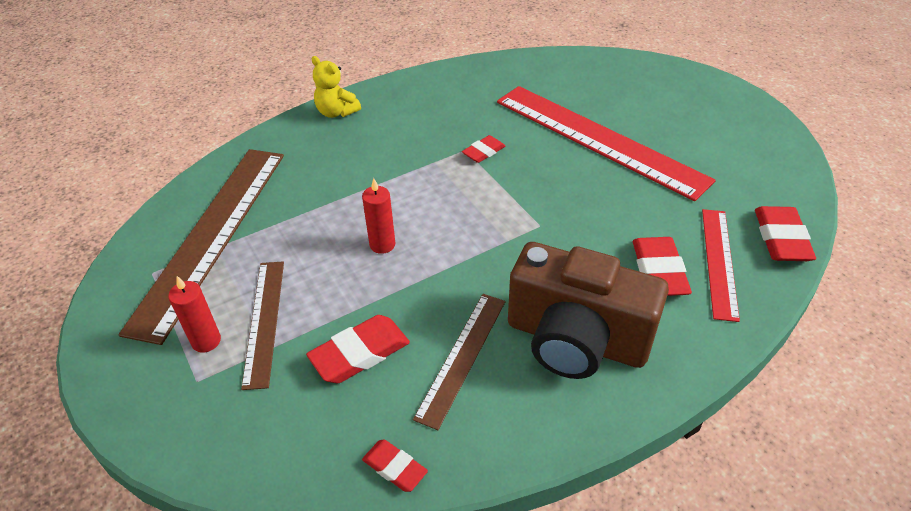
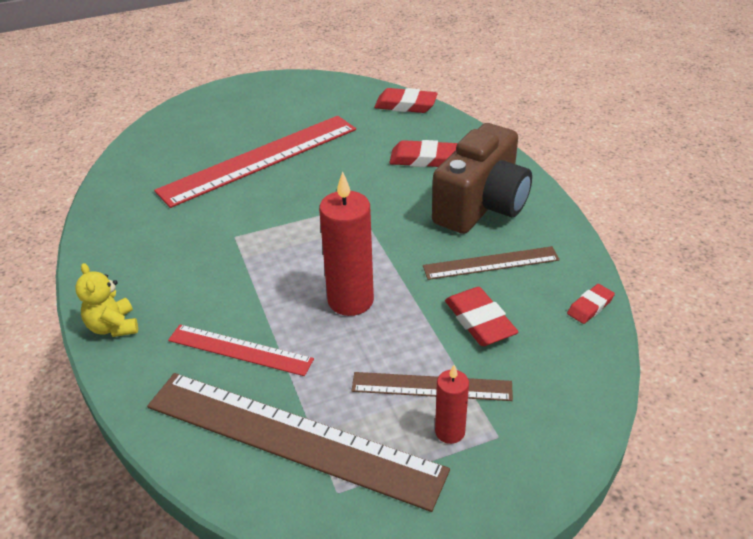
camera: 80 degrees left, 5 degrees down
yellow teddy bear [312,56,361,118] -> yellow teddy bear turned 105 degrees clockwise [75,263,138,337]
red candle [362,178,395,254] -> red candle [319,171,374,316], size x1.82
brown ruler [413,294,506,430] -> brown ruler turned 45 degrees counterclockwise [423,246,560,280]
red eraser [462,135,506,163] -> none
red ruler [702,209,740,322] -> red ruler moved to [168,325,314,376]

